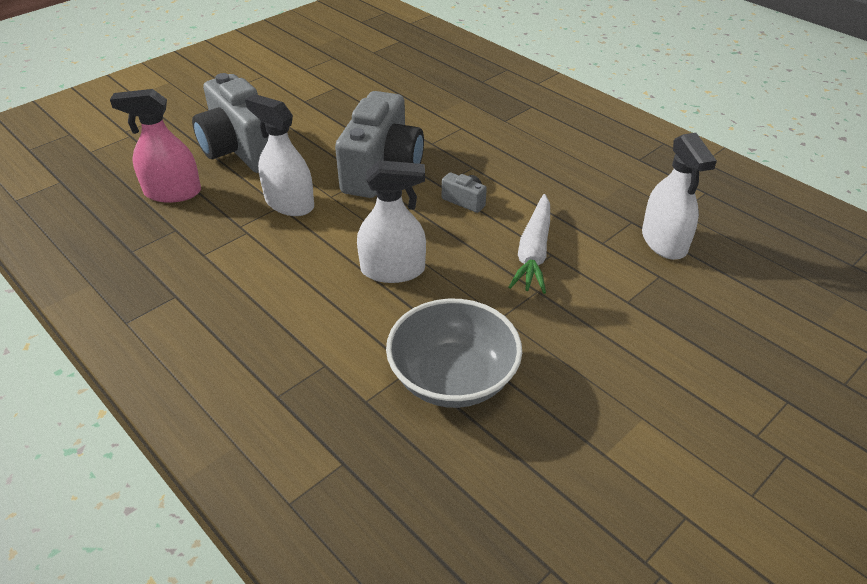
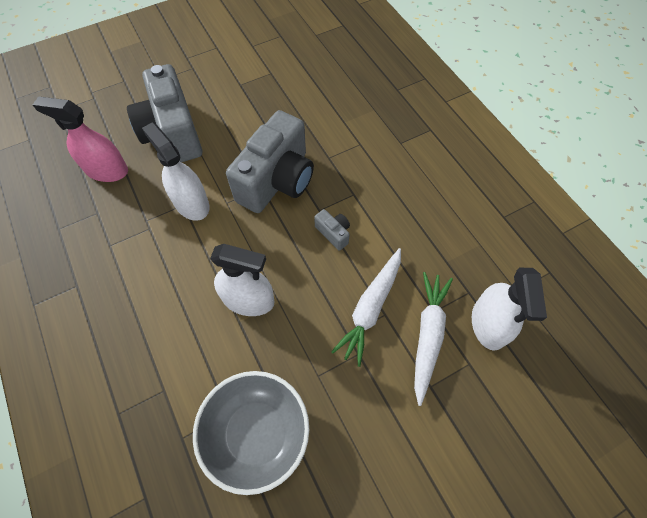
camera: 15 degrees right, 20 degrees up
none -> white carrot [414,272,453,406]

